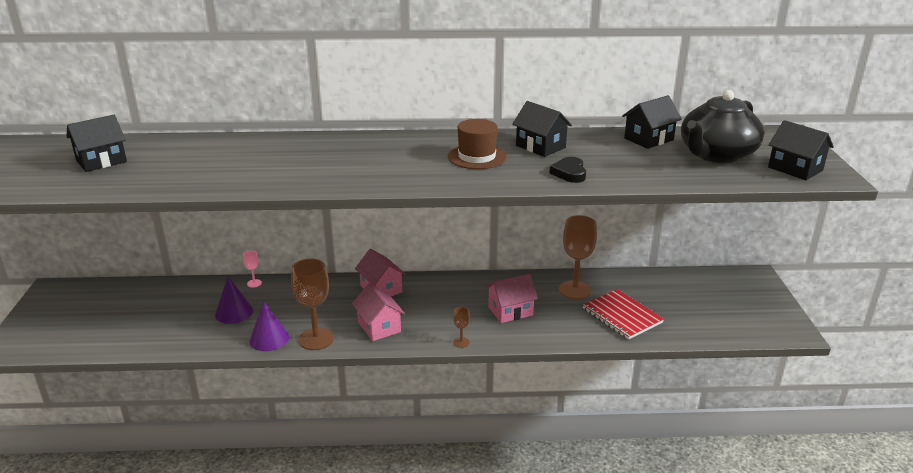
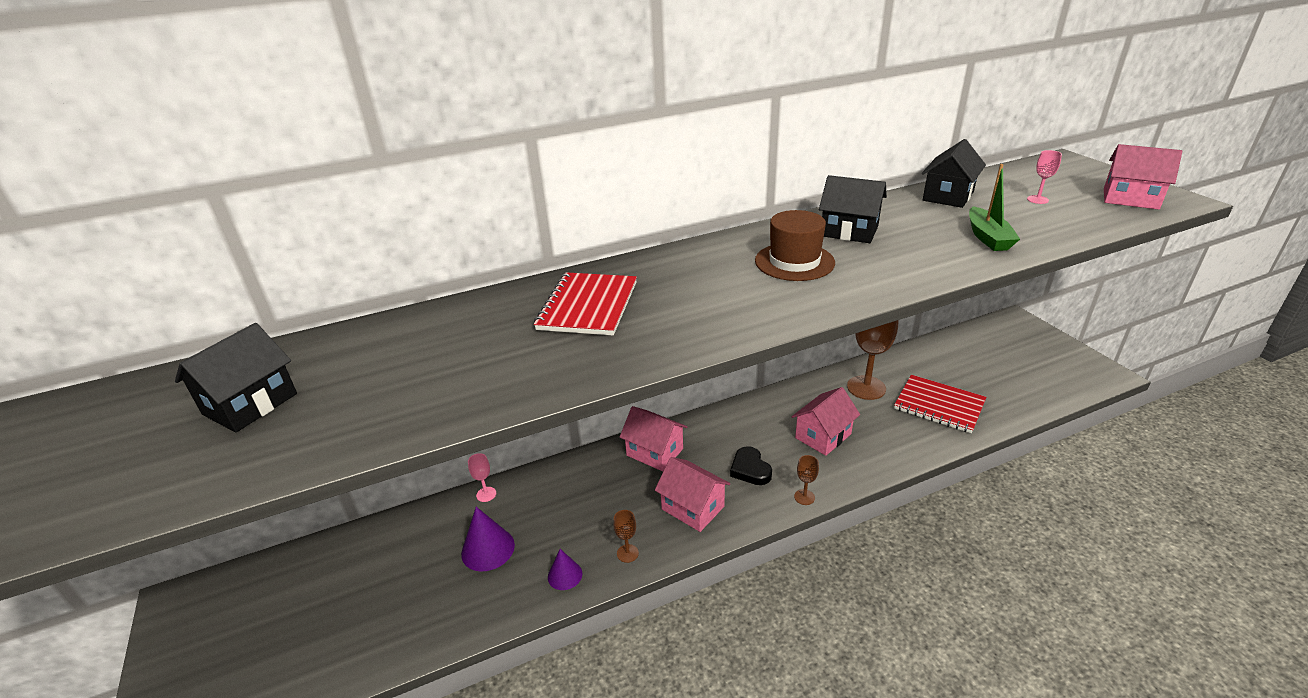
camera: 20 degrees left, 5 degrees up
purple cone [249,301,289,351] -> purple cone [548,549,582,590], size x0.63
brown goblet [291,259,334,350] -> brown goblet [613,510,639,563], size x0.45
black heart [550,157,586,183] -> black heart moved to [730,446,772,485]
black teapot [681,90,764,163] -> pink goblet [1027,150,1062,204]
black house [768,120,834,180] -> pink house [1104,144,1182,210]
none -> red notebook [534,272,637,335]
none -> green boat [969,164,1020,251]

